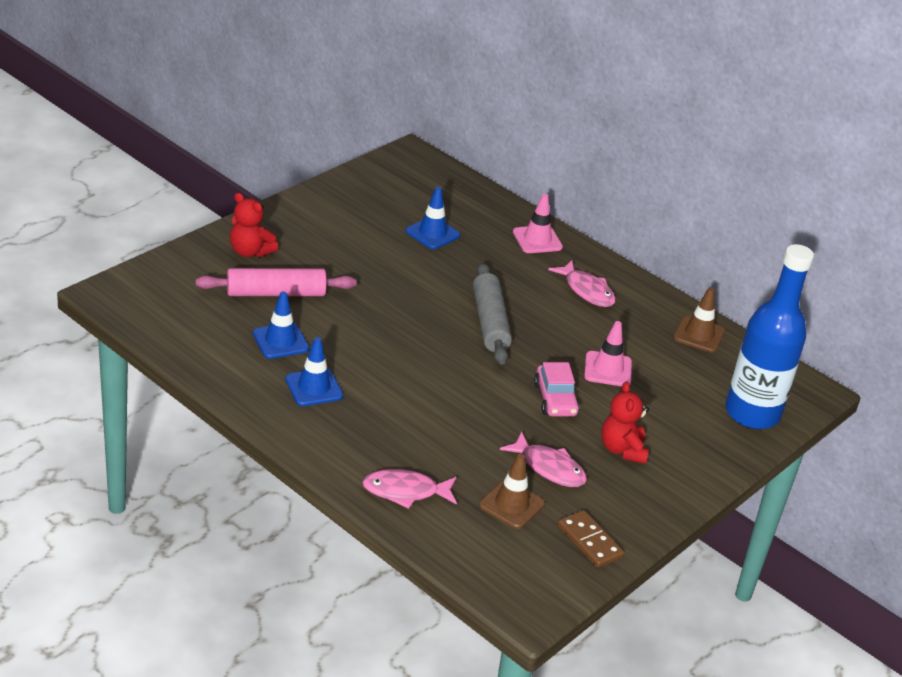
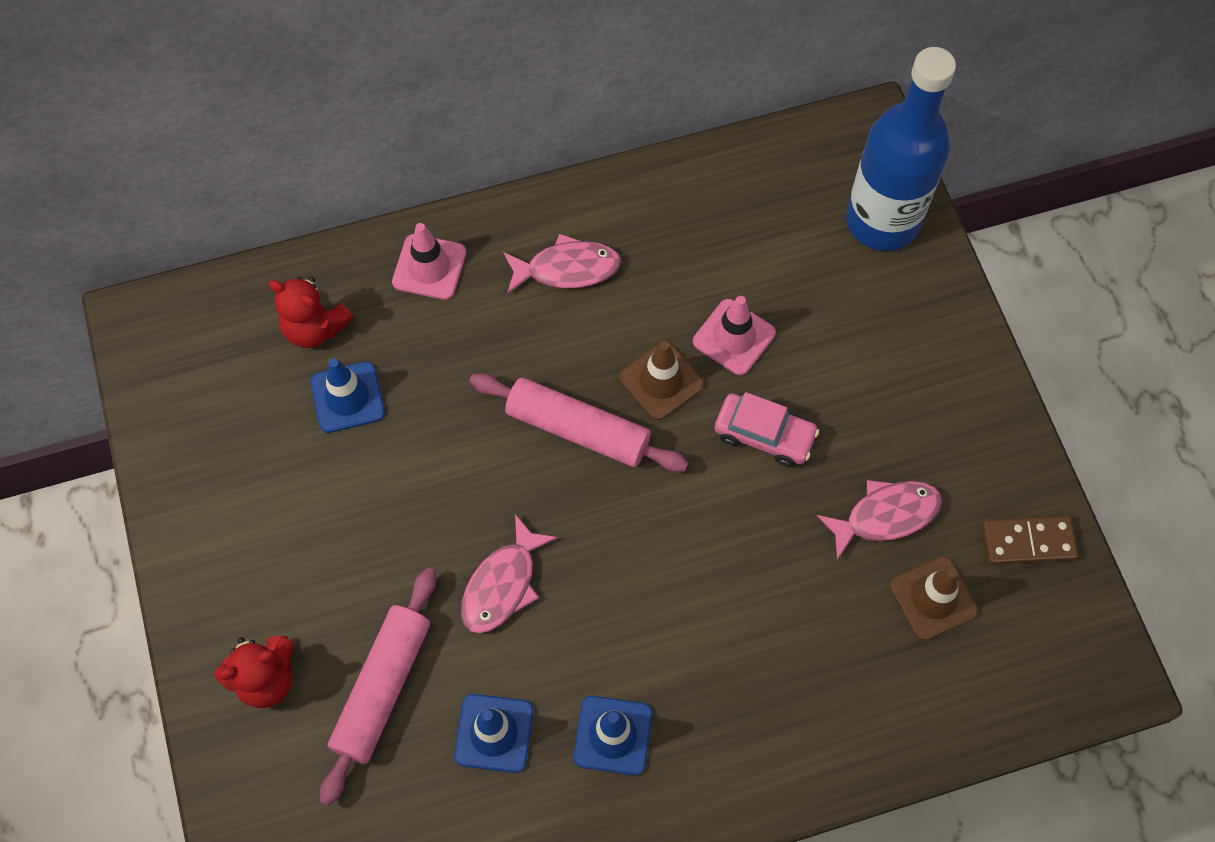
camera: 55 degrees left, 30 degrees up
pink fish [362,469,457,509] -> pink fish moved to [461,514,558,633]
grey rolling pin [473,263,512,365] -> pink rolling pin [469,373,688,472]
red teddy bear [601,382,649,464] -> red teddy bear moved to [268,277,354,348]
brown traffic cone [674,287,725,353] -> brown traffic cone moved to [619,341,704,420]

